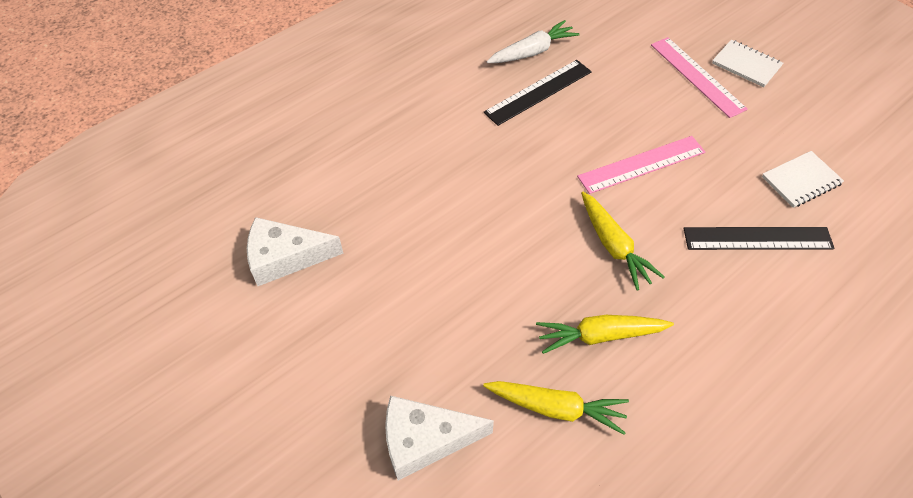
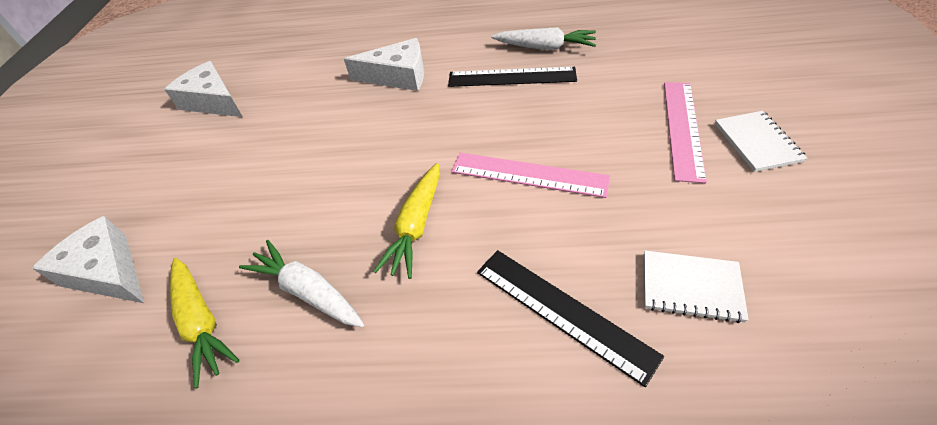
camera: 45 degrees right, 5 degrees down
yellow carrot [536,315,674,354] -> white carrot [239,240,364,327]
none -> white cheese [344,38,424,91]

